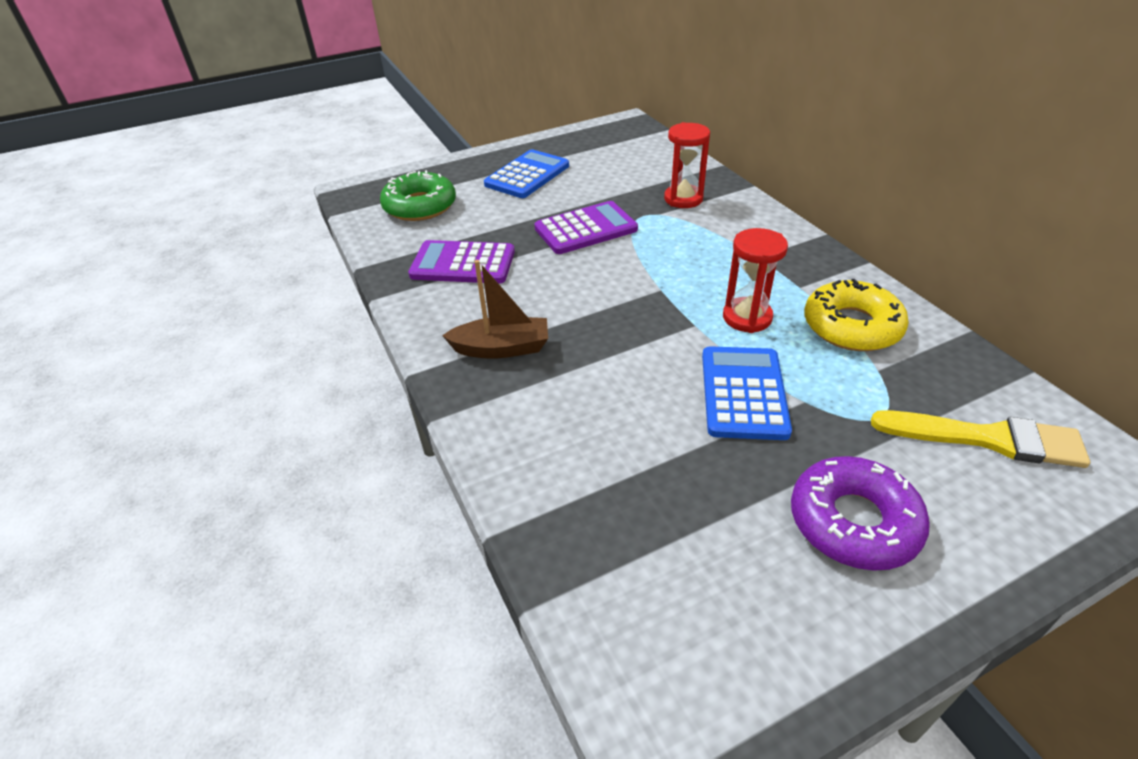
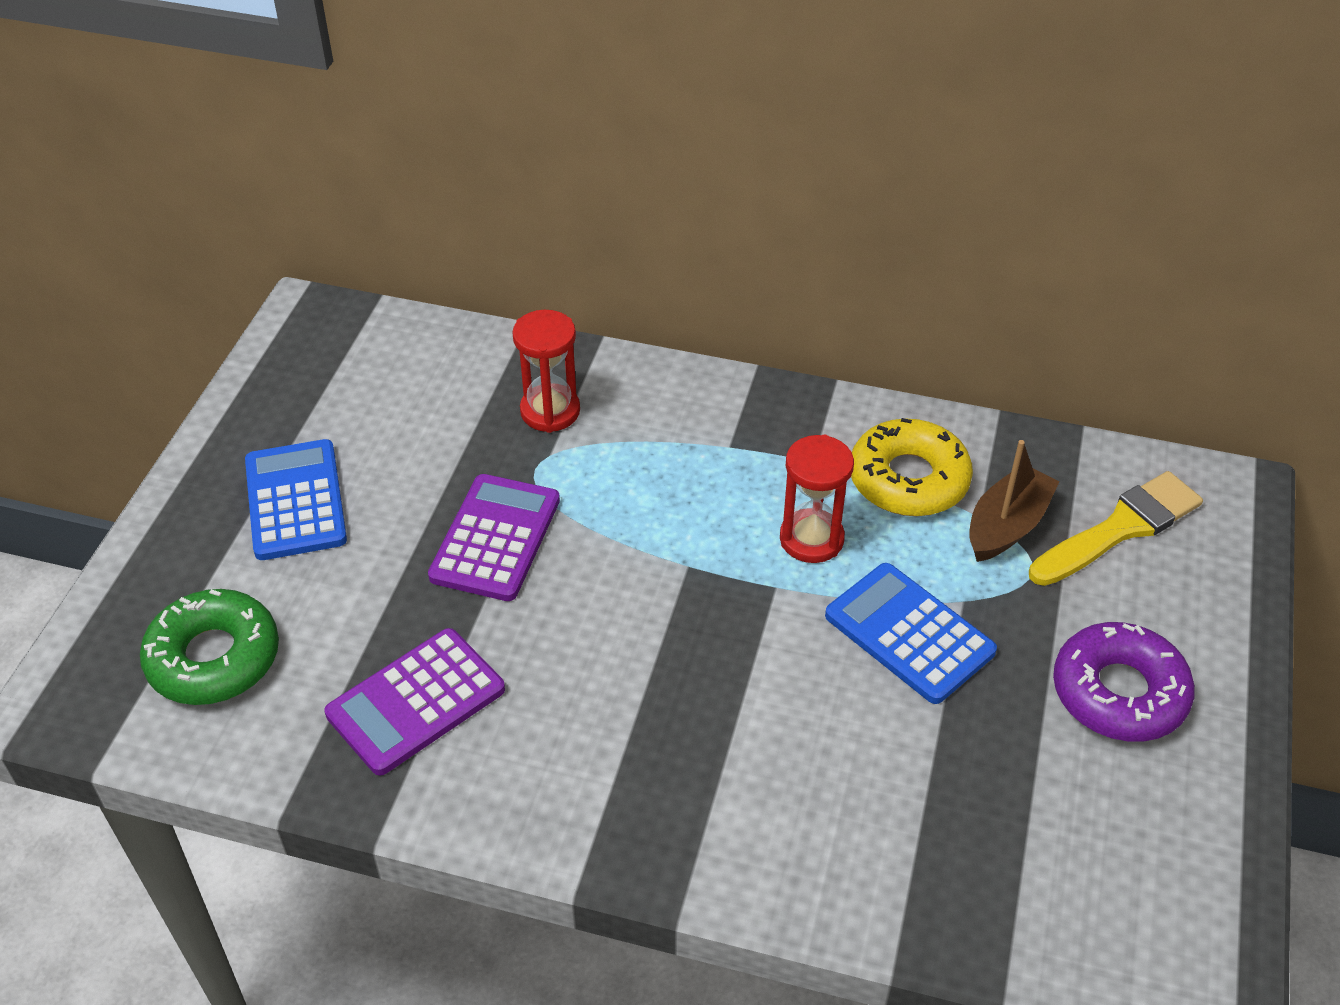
camera: 50 degrees left, 5 degrees up
brown boat [442,260,548,359] -> brown boat moved to [969,440,1059,562]

